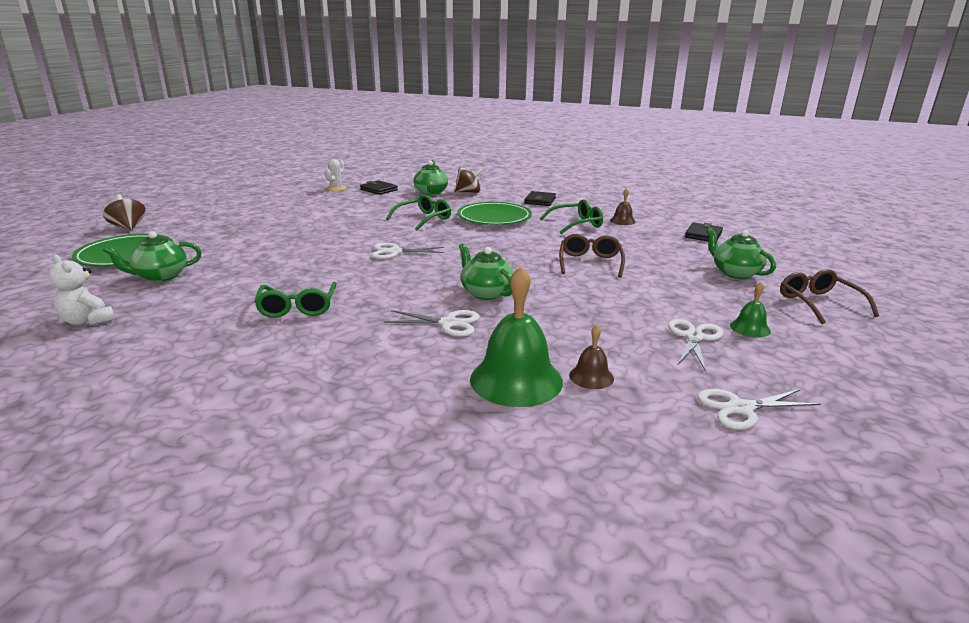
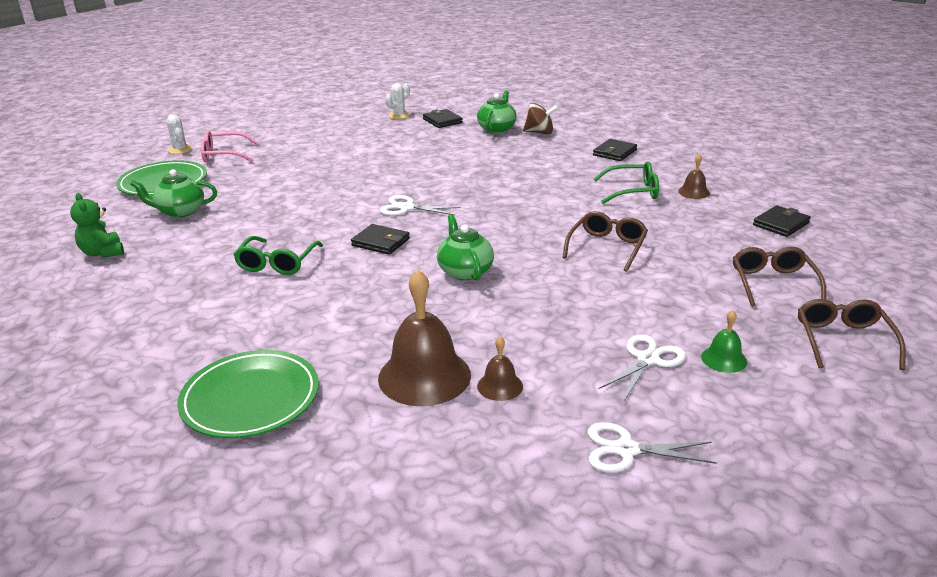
camera: 20 degrees right, 5 degrees up
white teddy bear [49,255,115,325] -> green teddy bear [70,193,124,258]
brown spinning top [103,194,146,231] -> white cactus [167,114,192,154]
white scissors [384,310,480,336] -> none
green glasses [386,194,451,230] -> none
green plate [457,202,532,225] -> green plate moved to [177,350,319,438]
green bell [470,266,563,407] -> brown bell [378,270,471,406]
green teapot [706,227,776,279] -> brown glasses [733,246,826,307]
none -> pink glasses [201,130,258,162]
none -> black wallet [351,224,410,255]

